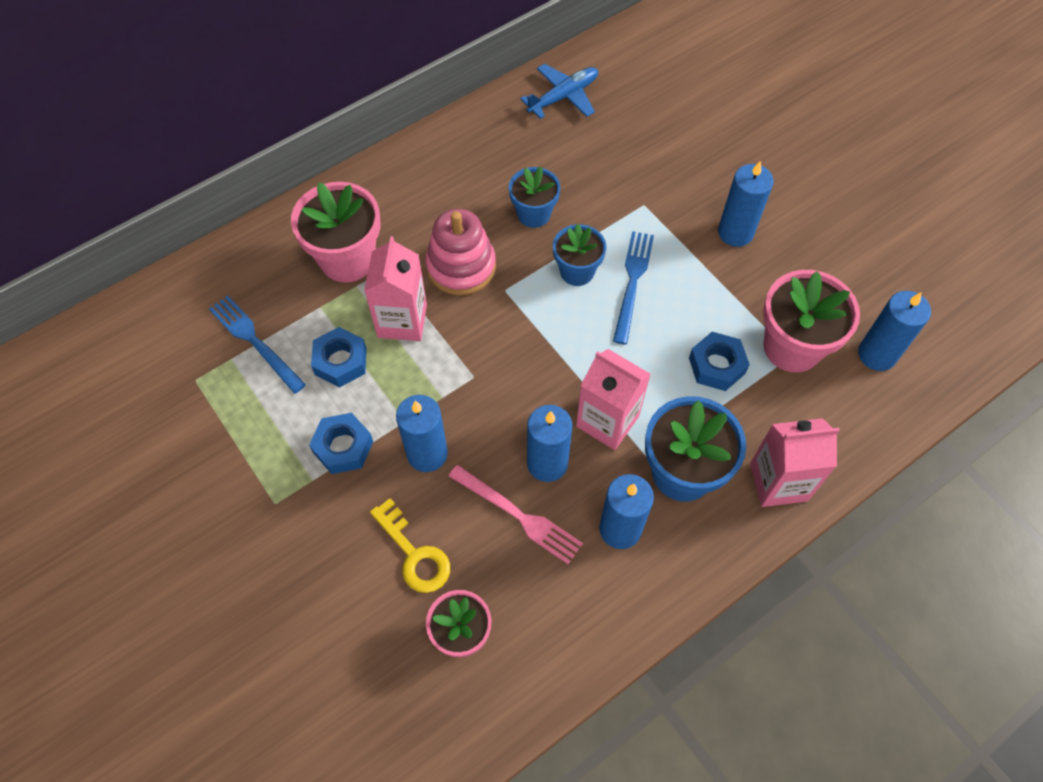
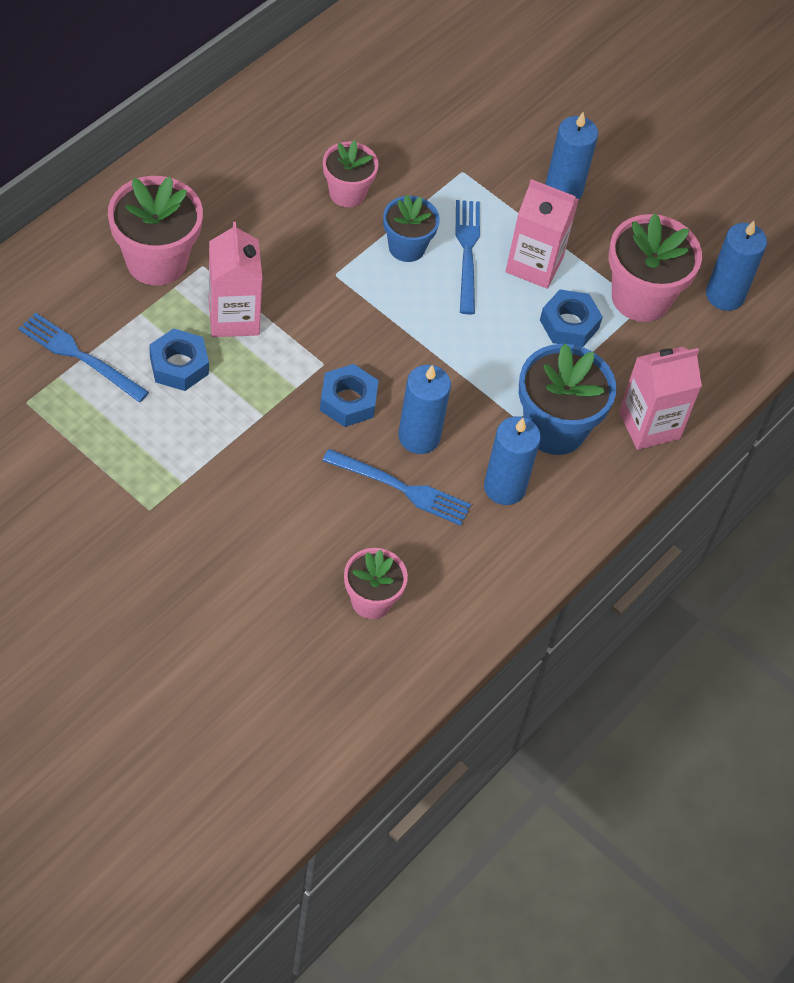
camera: 20 degrees left, 5 degrees down
blue nut [309,413,373,474] -> blue nut moved to [320,364,379,427]
yellow key [370,498,450,593] -> none
blue candle [396,395,448,472] -> none
pink stacking toy [426,209,496,295] -> none
pink fork [449,465,583,564] -> blue fork [323,449,471,526]
blue flower pot [509,166,560,228] -> pink flower pot [323,140,378,207]
blue plane [521,64,598,119] -> none
pink carton [576,349,651,450] -> pink carton moved to [505,179,579,289]

